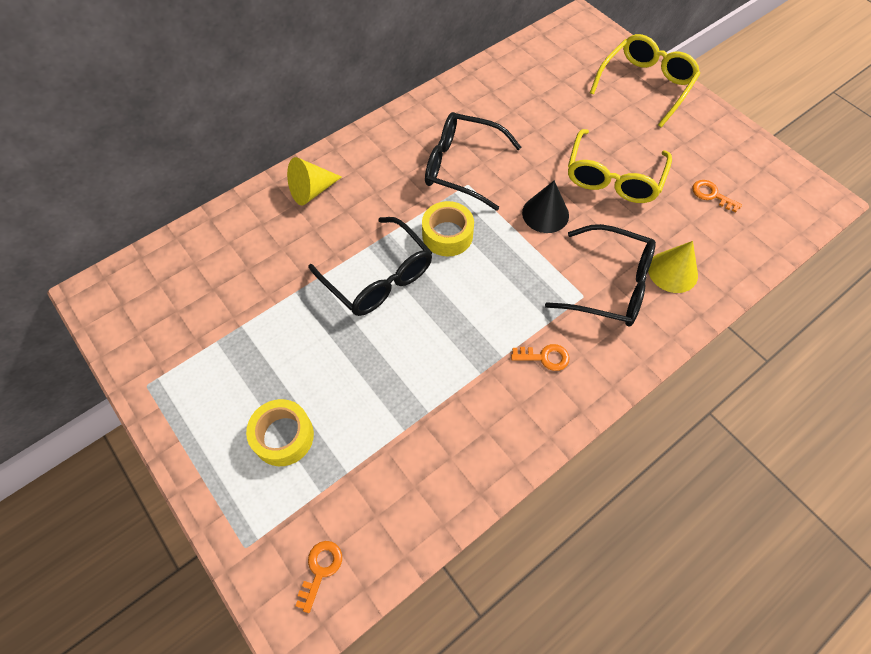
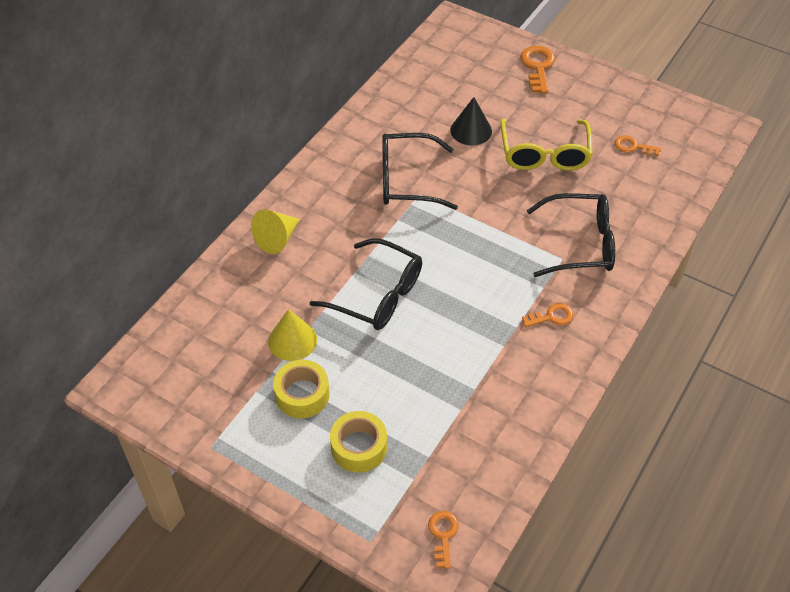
camera: 20 degrees left, 10 degrees down
yellow tape [422,201,474,256] -> yellow tape moved to [273,360,329,418]
black cone [522,180,569,233] -> black cone moved to [450,97,492,145]
yellow glasses [590,34,700,128] -> orange key [520,46,555,93]
yellow cone [648,241,698,293] -> yellow cone moved to [268,309,317,361]

